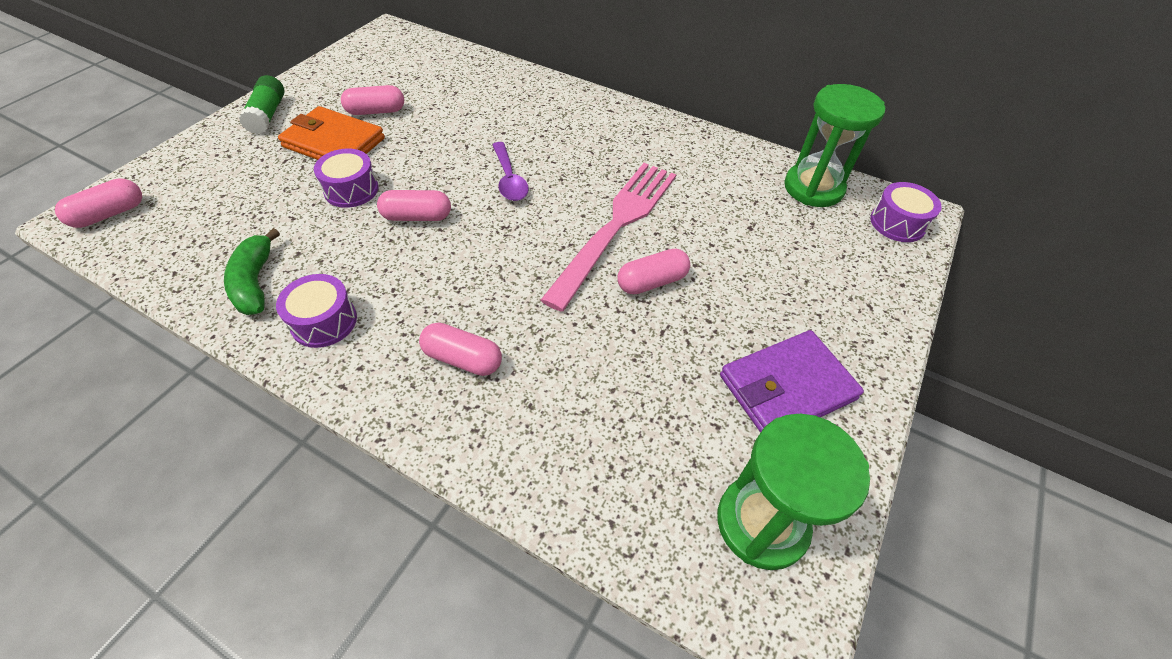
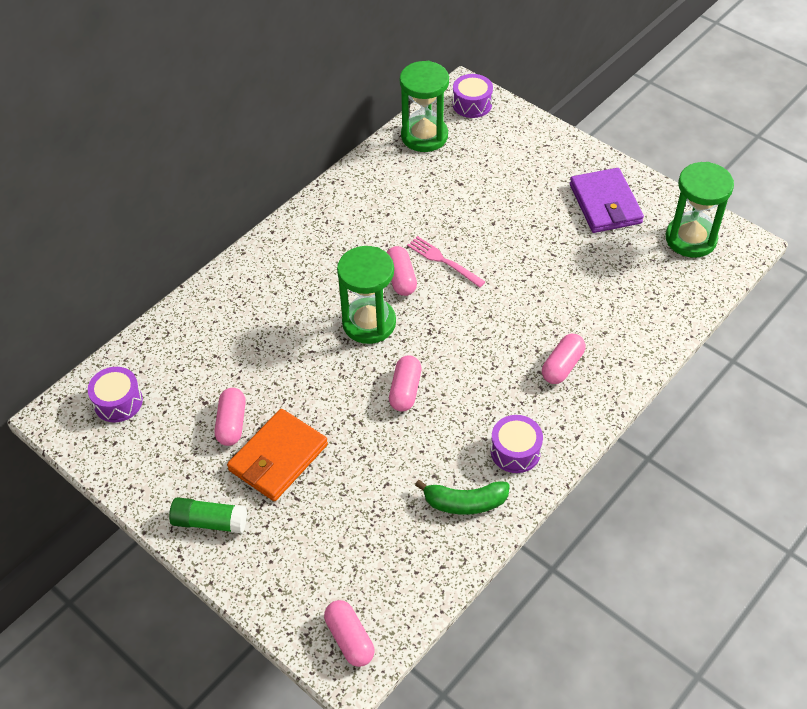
camera: 75 degrees left, 0 degrees up
purple drum [314,149,379,208] -> purple drum moved to [88,367,143,423]
purple spoon [492,142,529,201] -> green hourglass [337,246,396,344]
pink fork [541,163,676,312] -> pink fork [407,236,485,288], size x0.50
pink capsule [618,249,690,294] -> pink capsule moved to [386,246,417,296]

